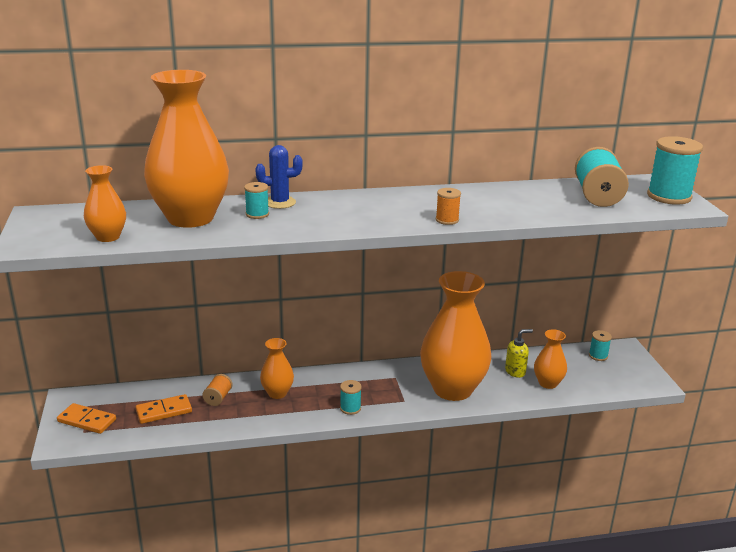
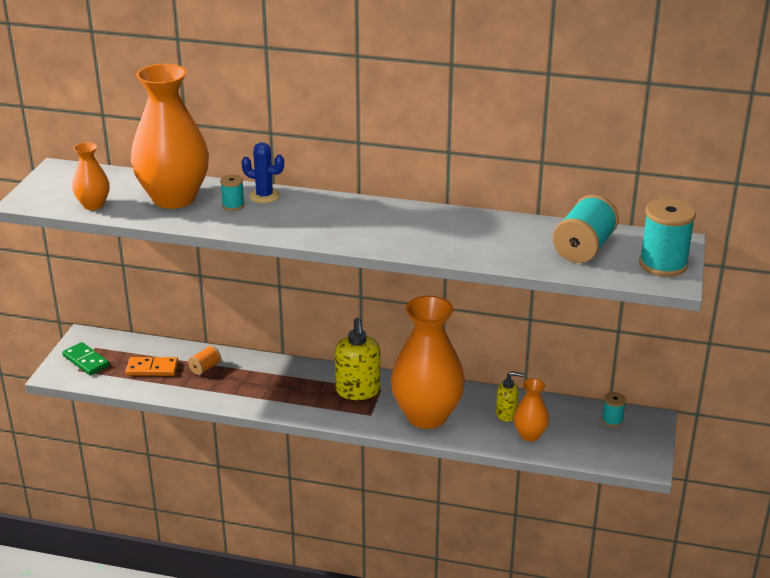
camera: 25 degrees right, 5 degrees up
orange domino [57,403,116,434] -> green domino [62,342,110,375]
orange vase [260,338,294,399] -> none
turquoise spool [340,380,362,415] -> none
orange spool [436,188,461,225] -> none
none -> yellow soap dispenser [335,318,380,400]

